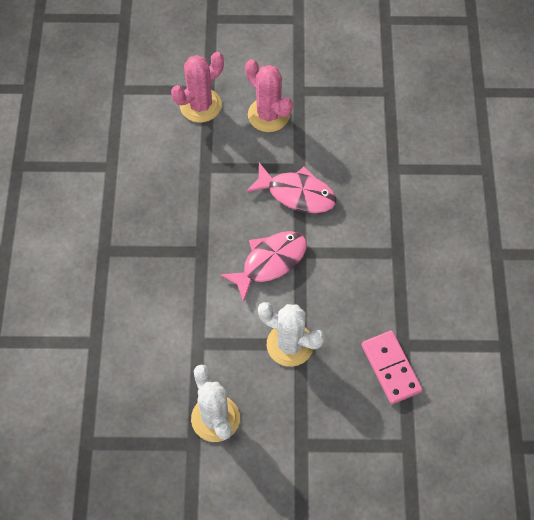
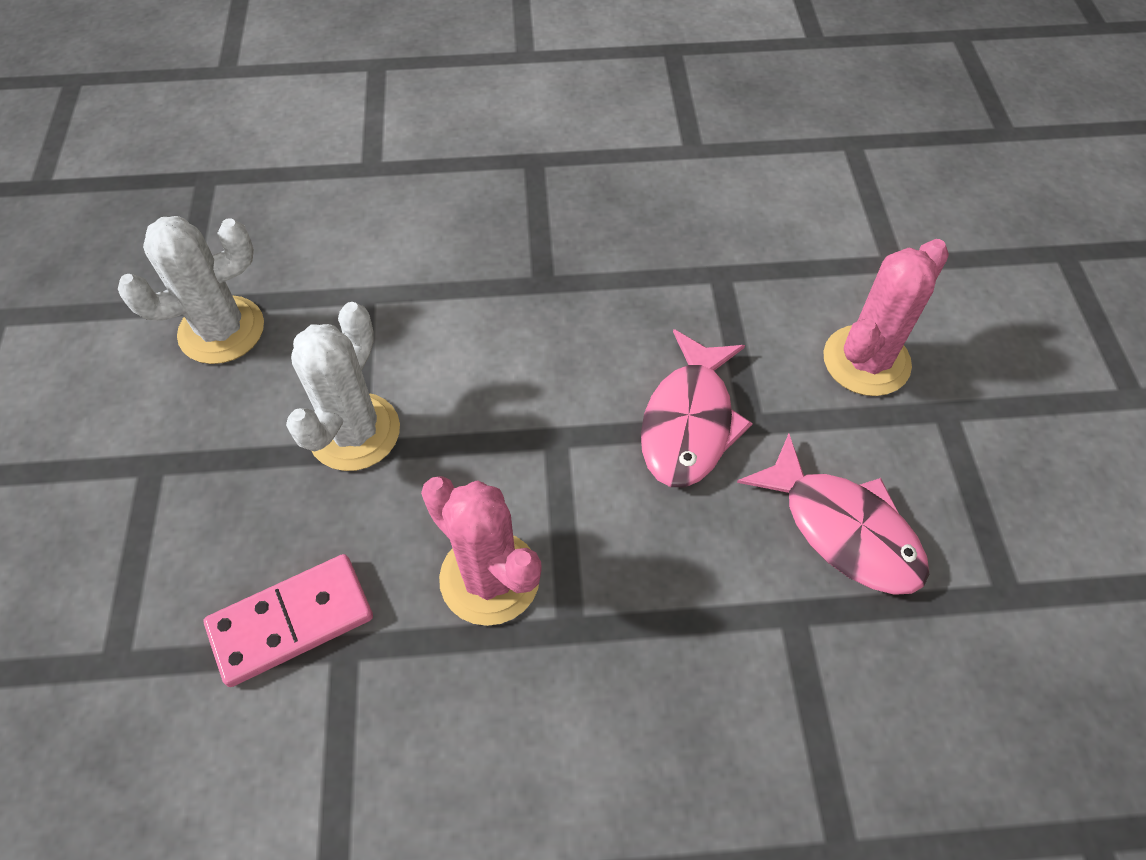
camera: 85 degrees right, 5 degrees down
pink cactus [171,52,224,123] -> pink cactus moved to [421,476,542,626]
pink fish [220,231,307,303] -> pink fish moved to [737,434,929,595]

